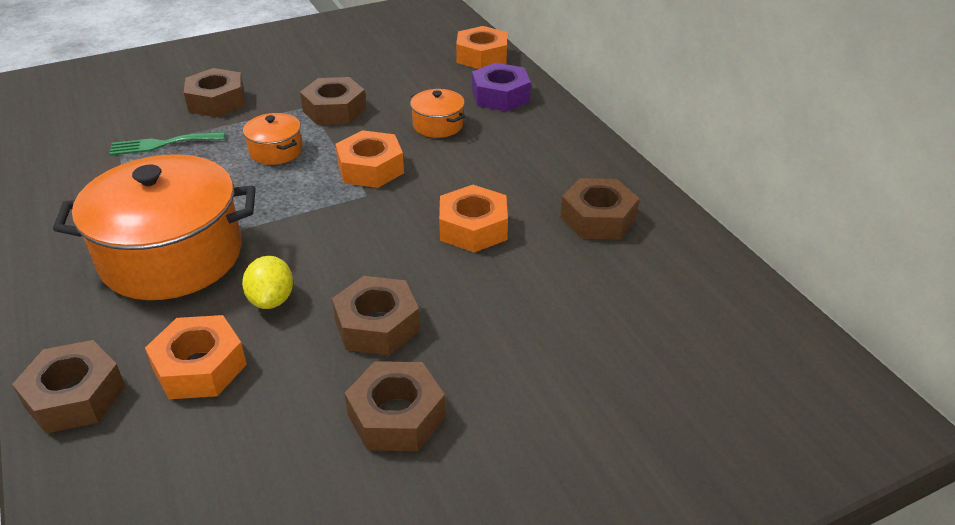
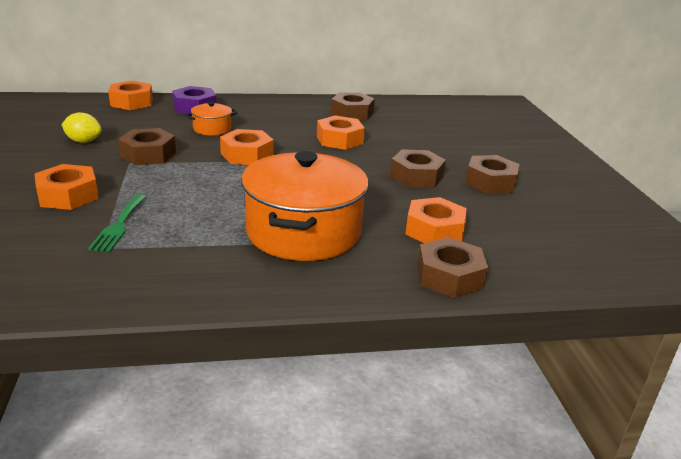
camera: 75 degrees left, 10 degrees down
brown nut [184,68,245,117] -> orange nut [34,164,99,210]
yellow lemon [242,256,293,309] -> yellow lemon moved to [62,112,102,143]
orange pot [243,113,302,165] -> none

